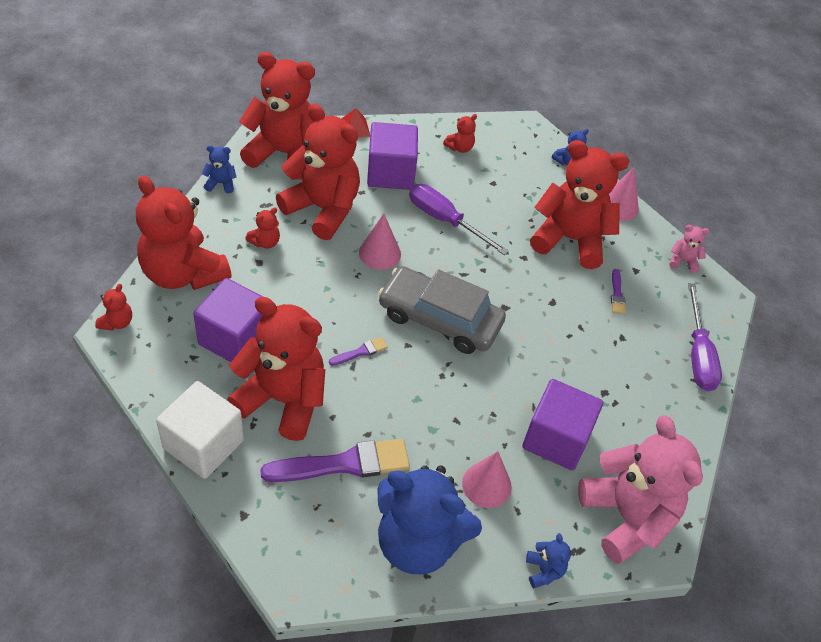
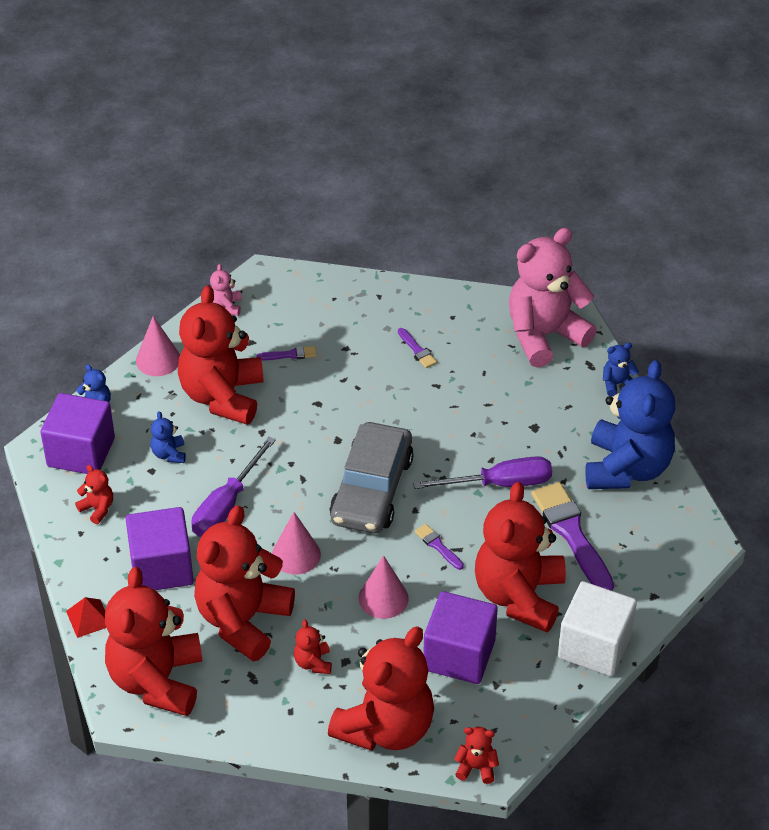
camera: 95 degrees left, 5 degrees down
blue teddy bear [202,145,237,193] -> blue teddy bear moved to [150,411,186,463]
red teddy bear [245,207,280,249] -> red teddy bear turned 135 degrees counterclockwise [294,620,332,674]
pink cone [462,451,512,508] -> pink cone moved to [359,555,409,619]
purple cube [522,379,603,470] -> purple cube moved to [40,393,115,474]
purple screwdriver [688,283,722,391] -> purple screwdriver moved to [413,456,552,489]
none -> purple brush [398,328,437,368]

